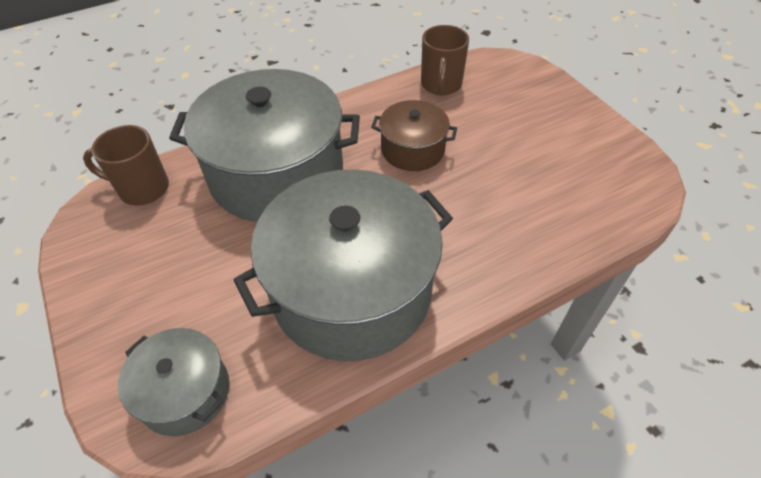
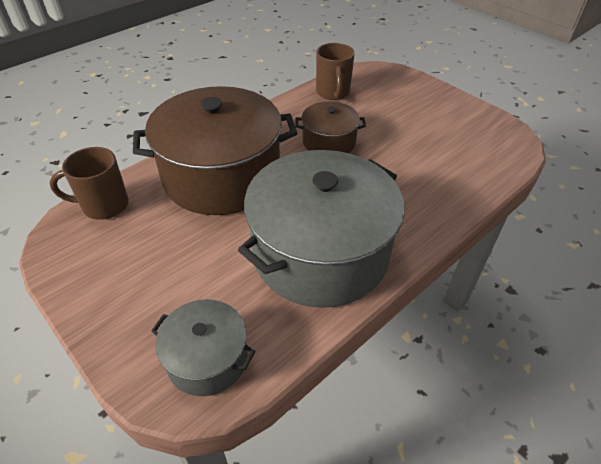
camera: 15 degrees left, 5 degrees down
grey pot [169,69,360,222] -> brown pot [133,86,297,215]

